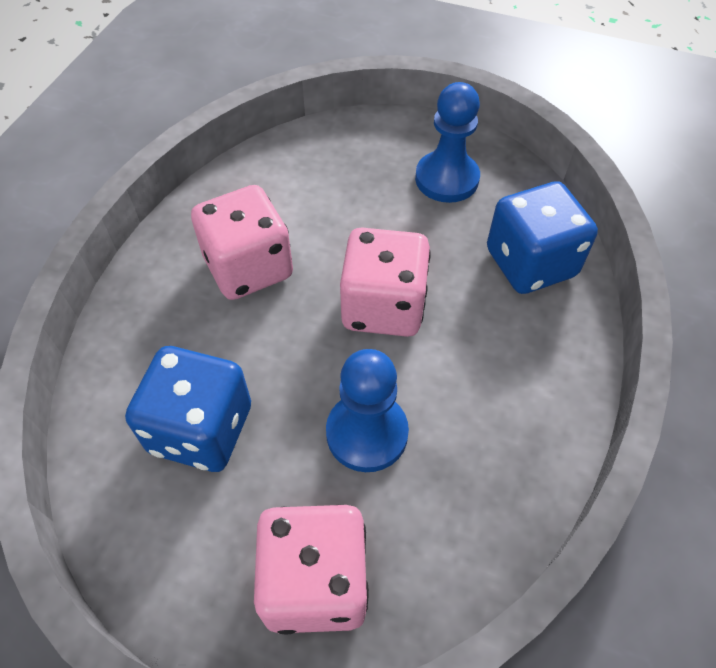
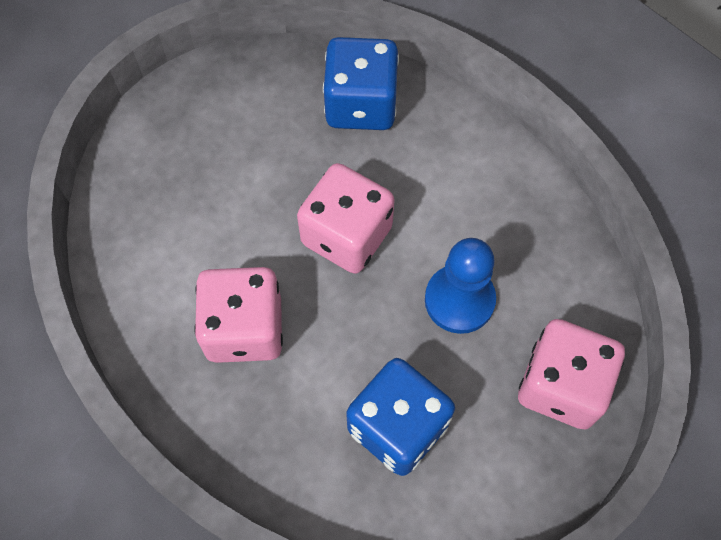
camera: 65 degrees left, 10 degrees up
blue pawn [415,82,480,203] -> none

